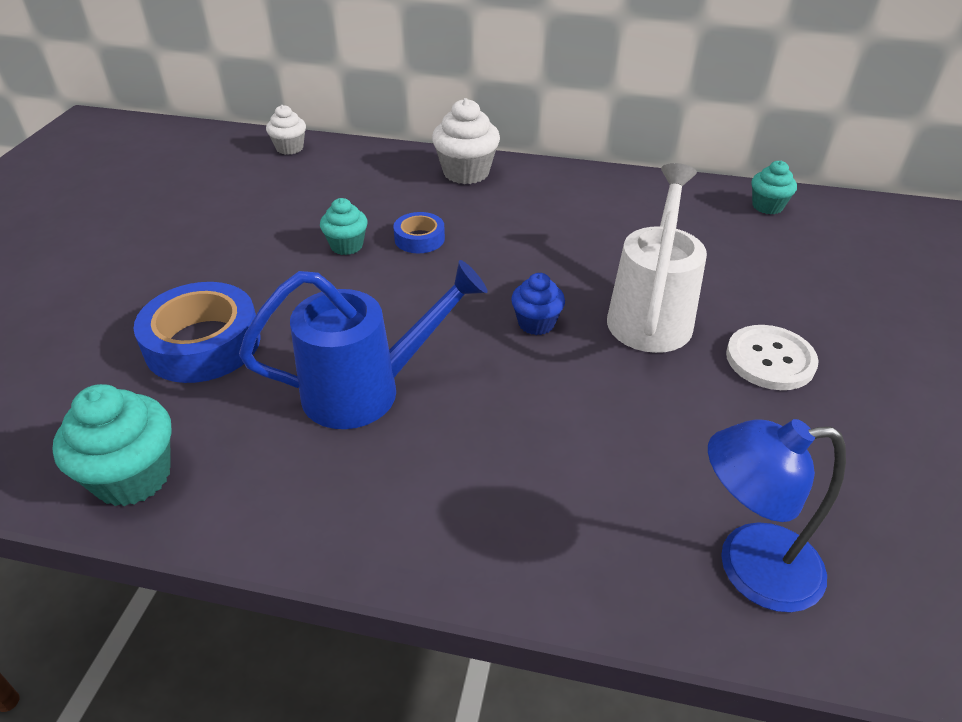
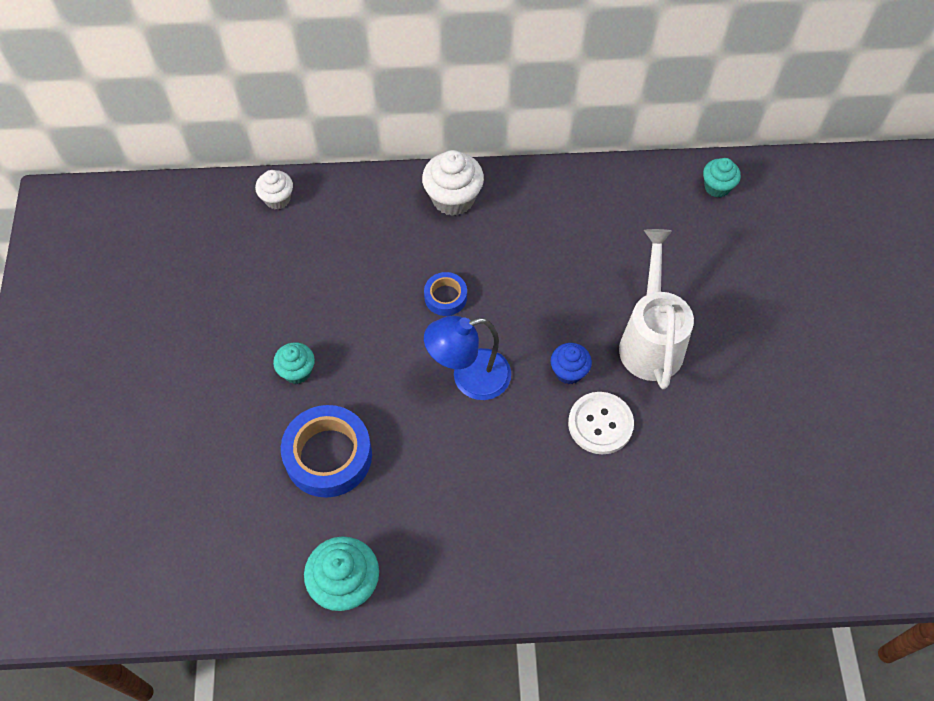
camera: 15 degrees left, 20 degrees up
blue watering can [239,260,488,429] -> none
turquoise cupcake [320,198,368,255] -> turquoise cupcake moved to [273,342,315,384]
blue lamp [708,419,846,612] -> blue lamp moved to [424,316,511,400]
white button [726,325,819,390] -> white button moved to [568,392,634,455]

